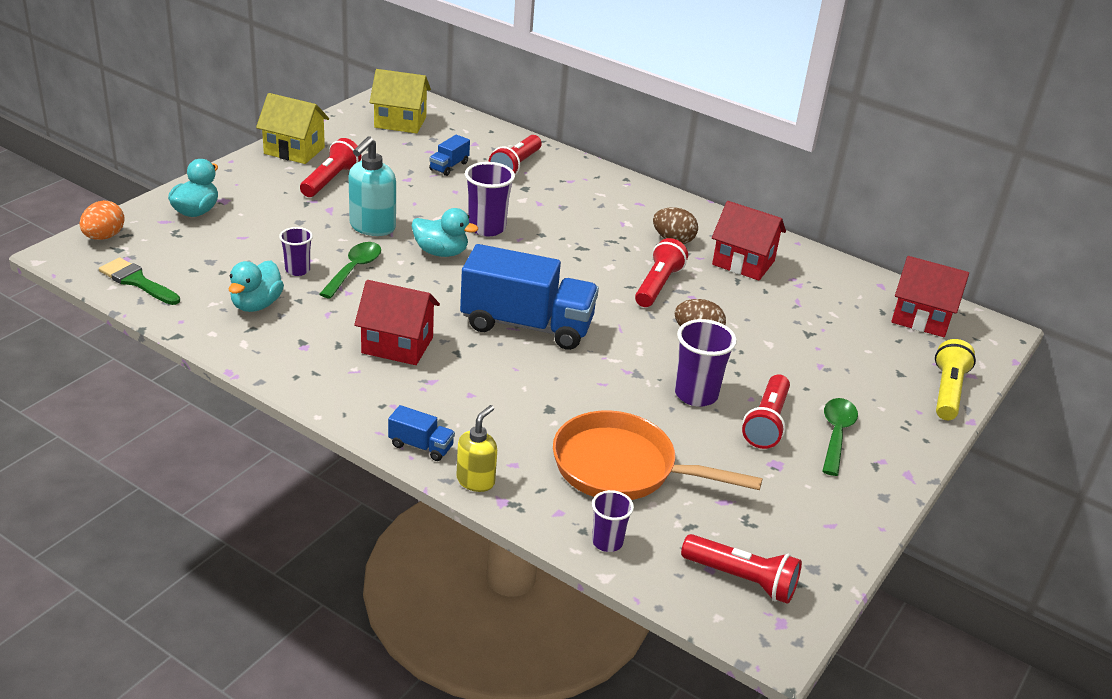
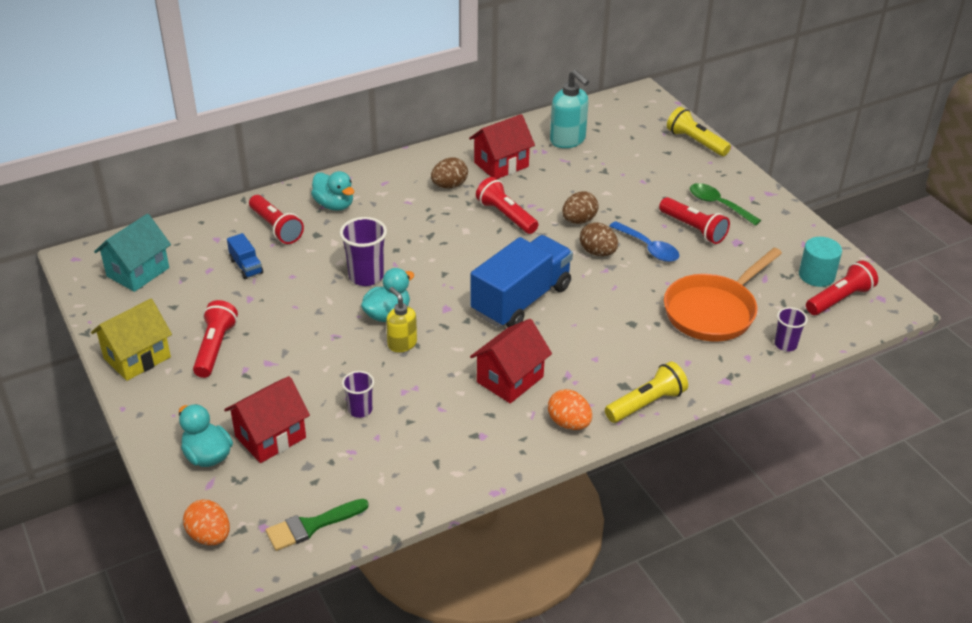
camera: 60 degrees left, 5 degrees up
turquoise duck [228,261,284,312] -> turquoise duck moved to [311,171,354,211]
red flashlight [300,138,361,197] -> red flashlight turned 45 degrees clockwise [193,300,238,378]
green spoon [319,242,381,299] -> none
turquoise soap dispenser [349,136,396,236] -> turquoise soap dispenser moved to [550,70,589,148]
yellow house [370,69,431,133] -> turquoise house [94,214,171,292]
blue truck [388,405,455,461] -> yellow flashlight [605,361,688,423]
yellow soap dispenser [456,405,497,492] -> yellow soap dispenser moved to [386,287,417,352]
purple cup [675,319,737,407] -> blue spoon [609,221,679,262]
red house [891,256,969,337] -> red house moved to [224,376,310,463]
none -> orange egg [548,389,592,430]
none -> brown egg [580,222,618,256]
none -> turquoise cylinder [799,237,842,287]

